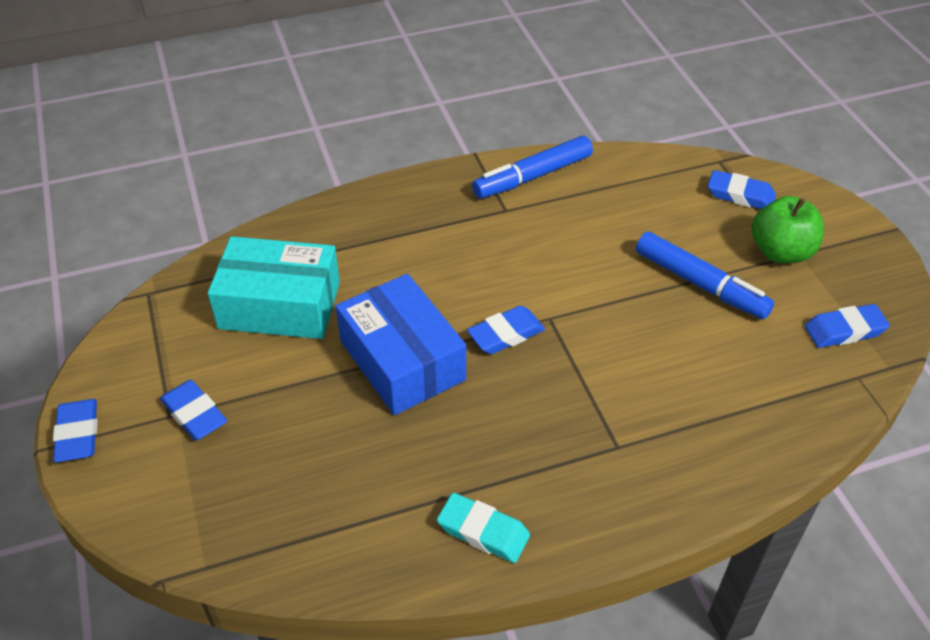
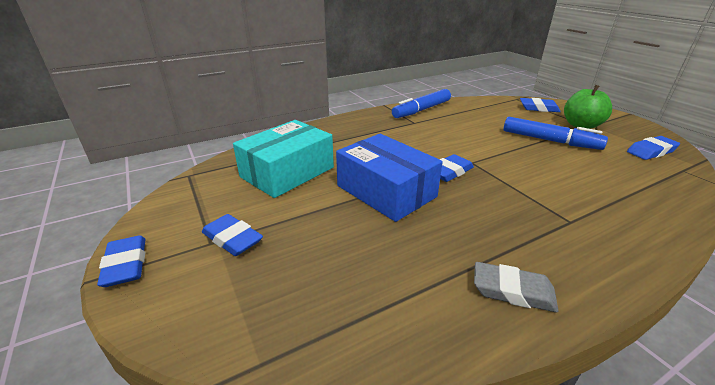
camera: 10 degrees left, 15 degrees down
turquoise box [208,236,340,339] -> turquoise box turned 45 degrees counterclockwise [233,120,334,198]
turquoise eraser [437,493,530,563] -> grey eraser [474,262,559,312]

